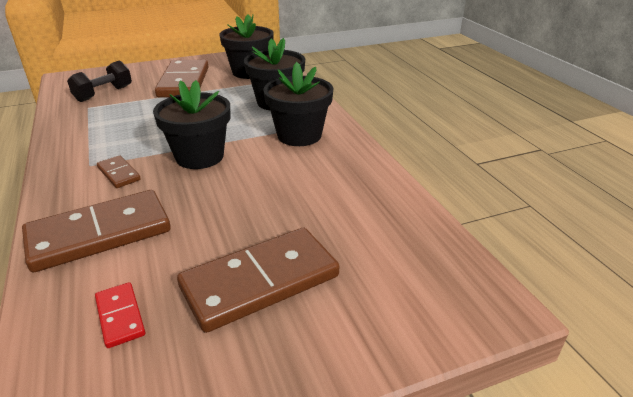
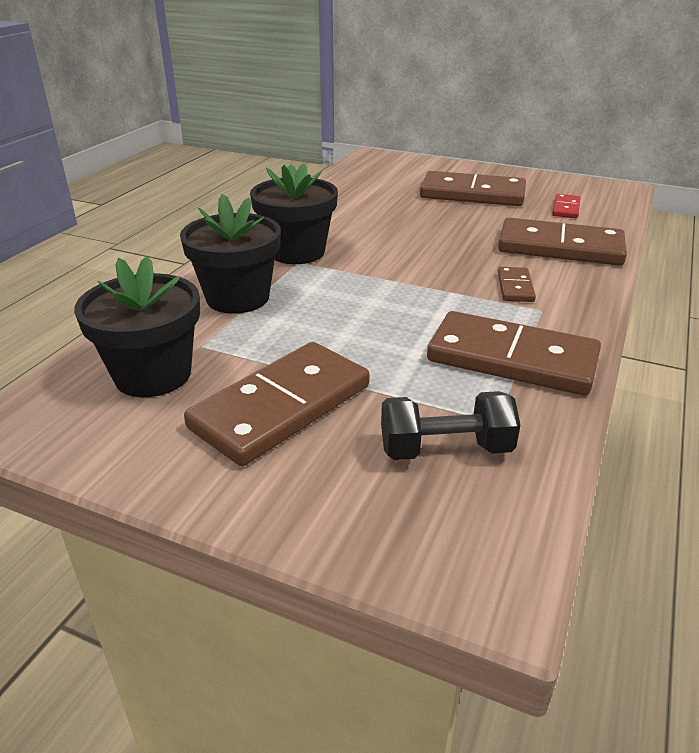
camera: 135 degrees left, 0 degrees up
black flower pot [153,80,230,169] -> none
none -> brown domino [427,311,601,395]

